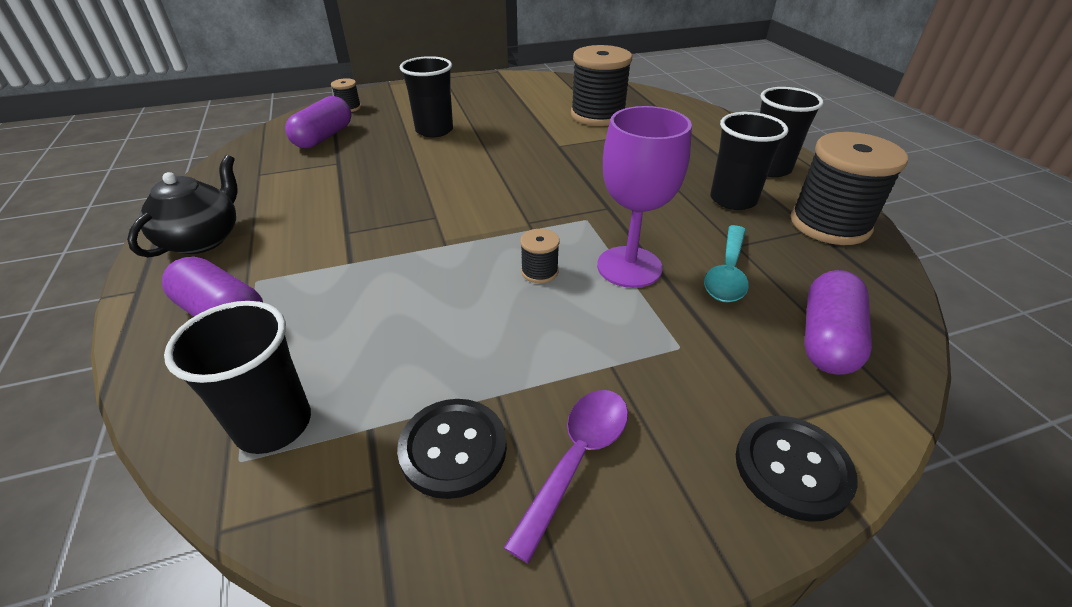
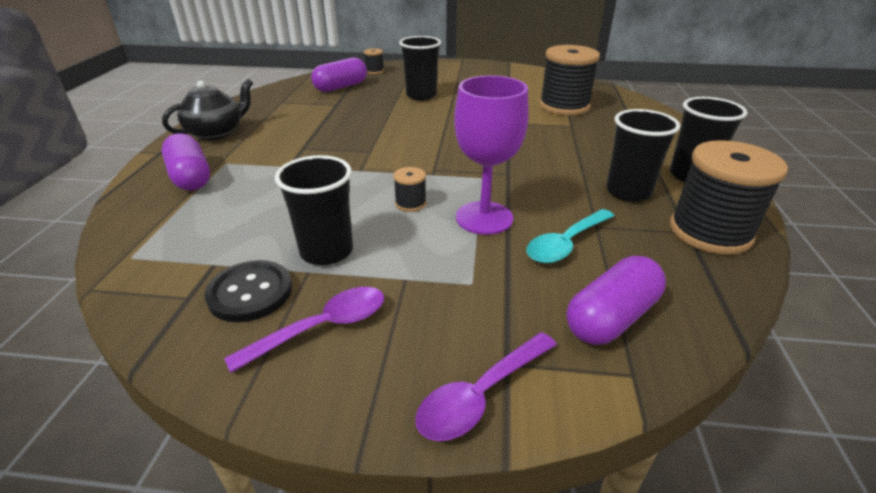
camera: 25 degrees right, 5 degrees down
black cup [164,301,311,454] -> black cup moved to [275,155,353,265]
black button [736,416,858,522] -> purple spoon [415,332,557,441]

